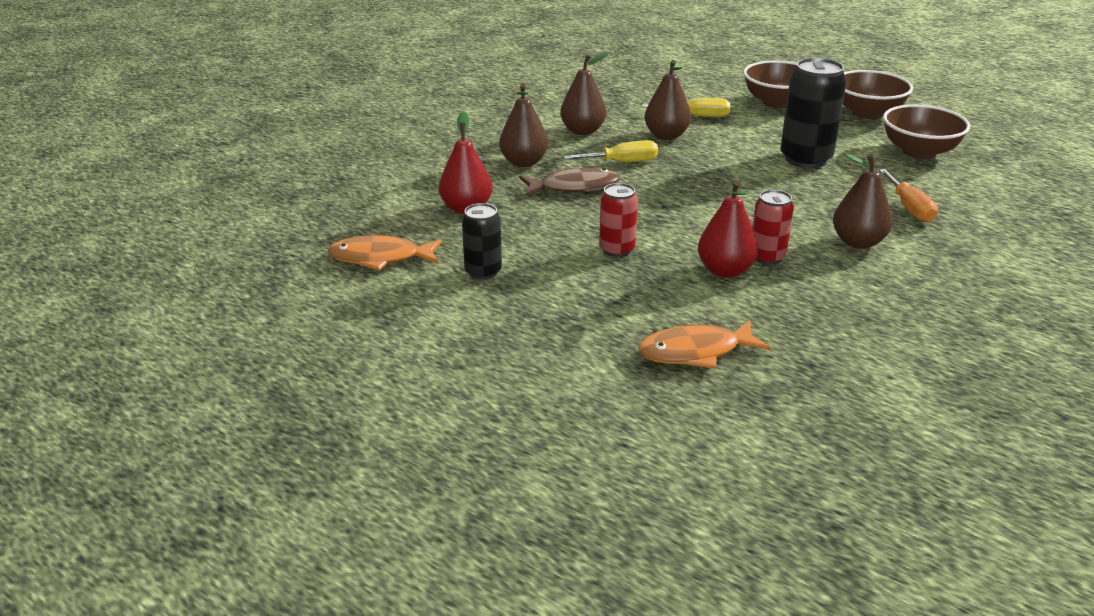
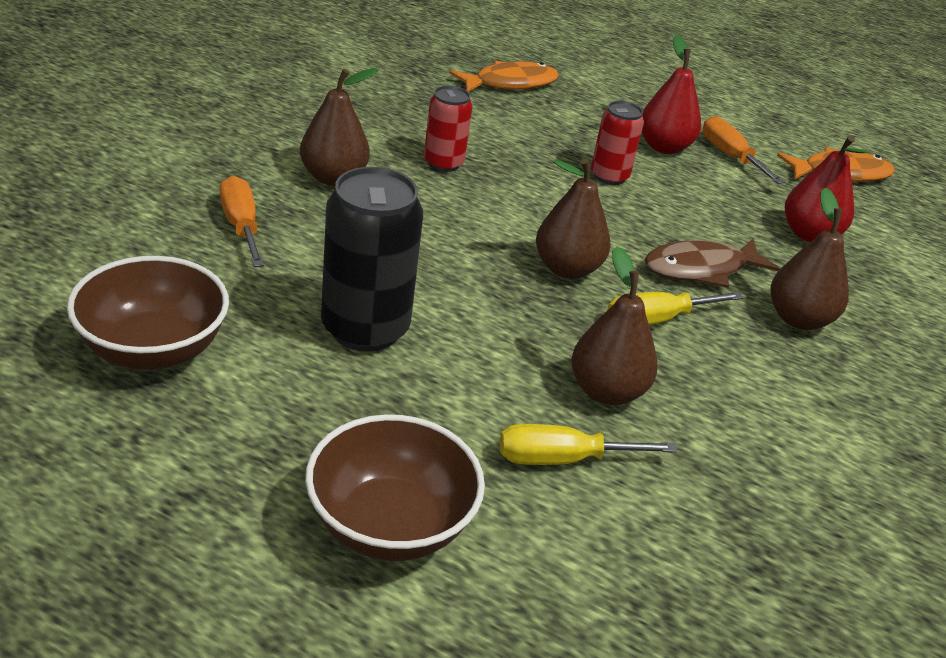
camera: 165 degrees right, 5 degrees up
black can [462,203,502,280] -> orange screwdriver [702,116,784,184]
brown pear [560,52,609,135] -> brown pear moved to [536,158,611,279]
red pear [698,181,758,278] -> red pear moved to [642,35,701,154]
brown bowl [843,70,913,119] -> none

